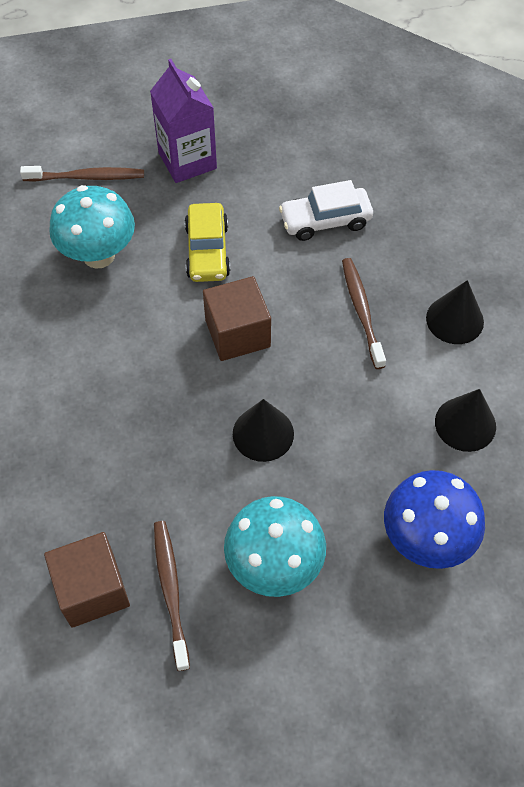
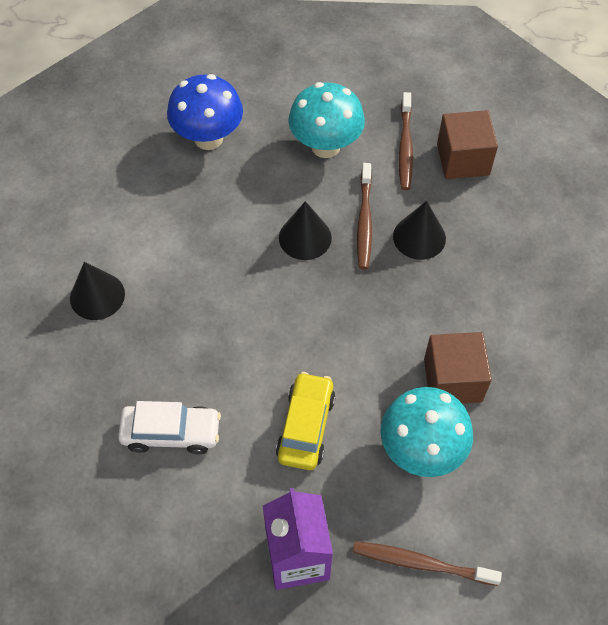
camera: 165 degrees left, 0 degrees up
brown cube [203,276,271,361] -> brown cube moved to [424,332,492,404]
brown toothbrush [342,258,386,369] -> brown toothbrush moved to [357,163,372,269]
black cone [435,389,496,452] -> black cone moved to [393,201,446,260]

